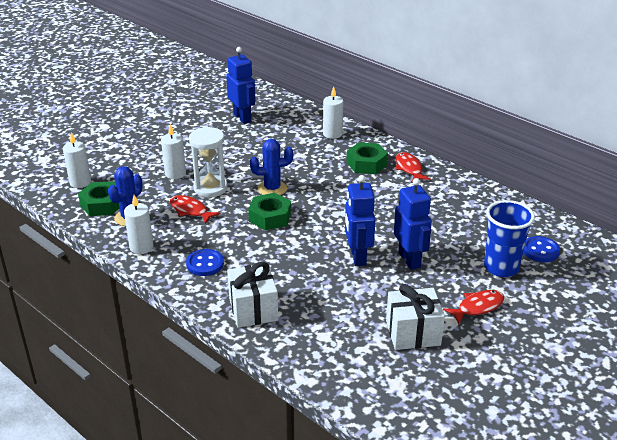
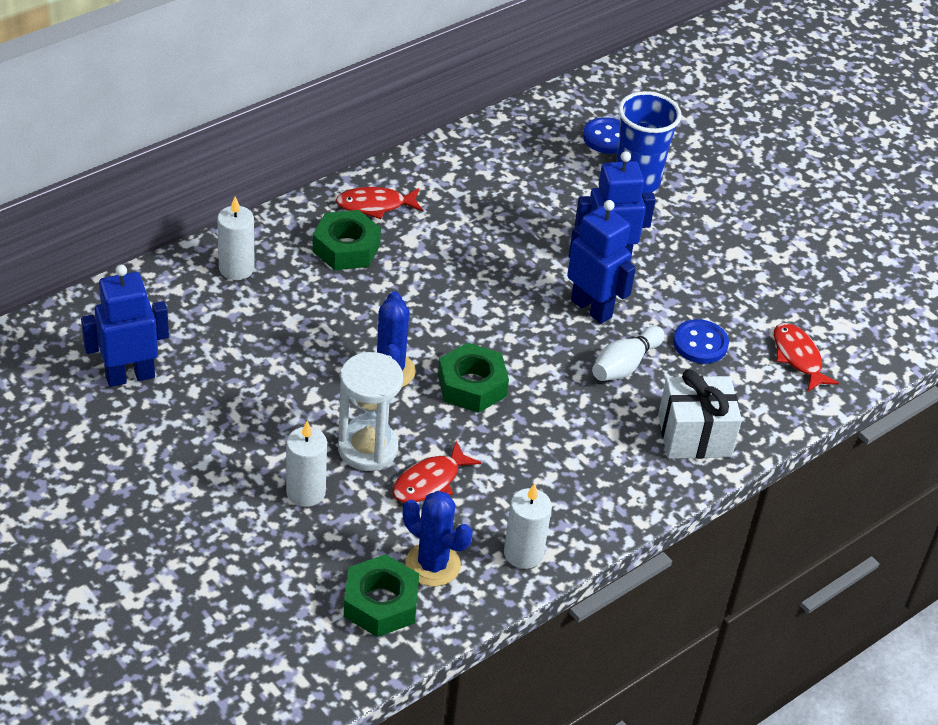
camera: 85 degrees left, 10 degrees up
white candle [63,132,91,188] -> none
blue button [186,249,224,276] -> blue button moved to [673,319,729,364]
blue robot [345,175,375,266] -> blue robot turned 135 degrees counterclockwise [567,200,636,324]
white gift [386,284,445,350] -> none
red fish [443,290,504,325] -> red fish moved to [774,323,839,391]
none -> white bowling pin [592,326,665,381]

